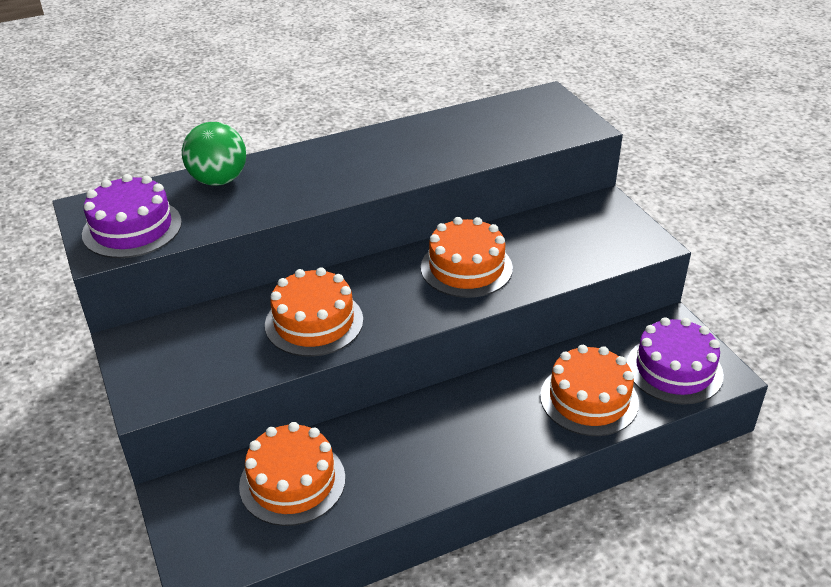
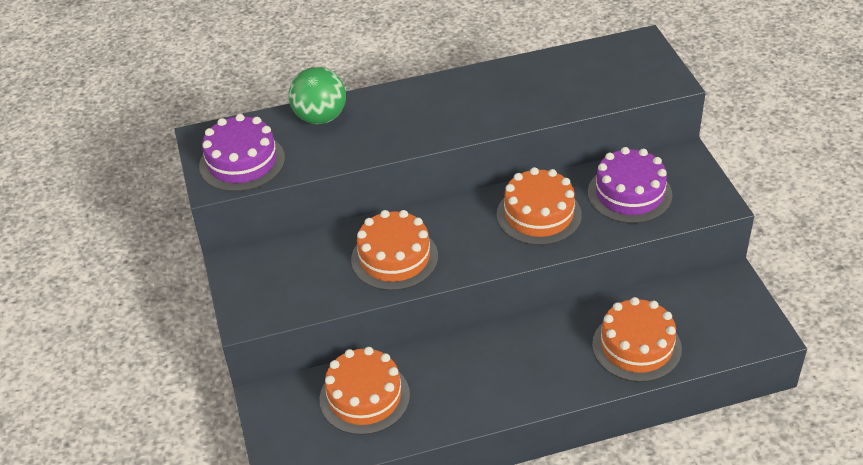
camera: 10 degrees right, 5 degrees up
purple cake [627,317,724,405] -> purple cake moved to [588,147,672,223]

